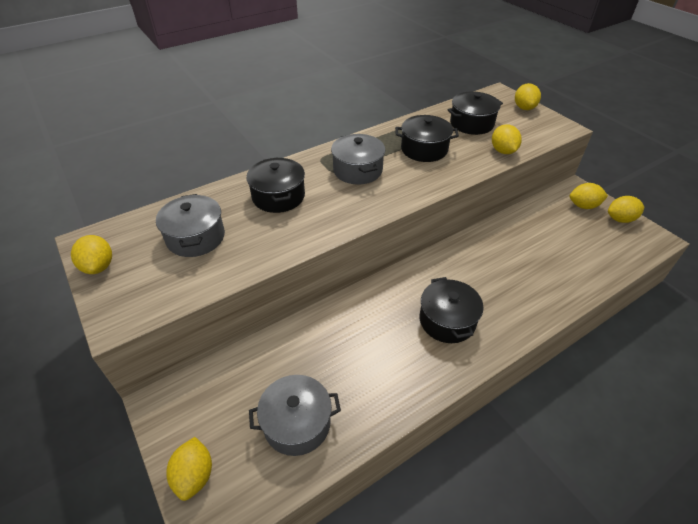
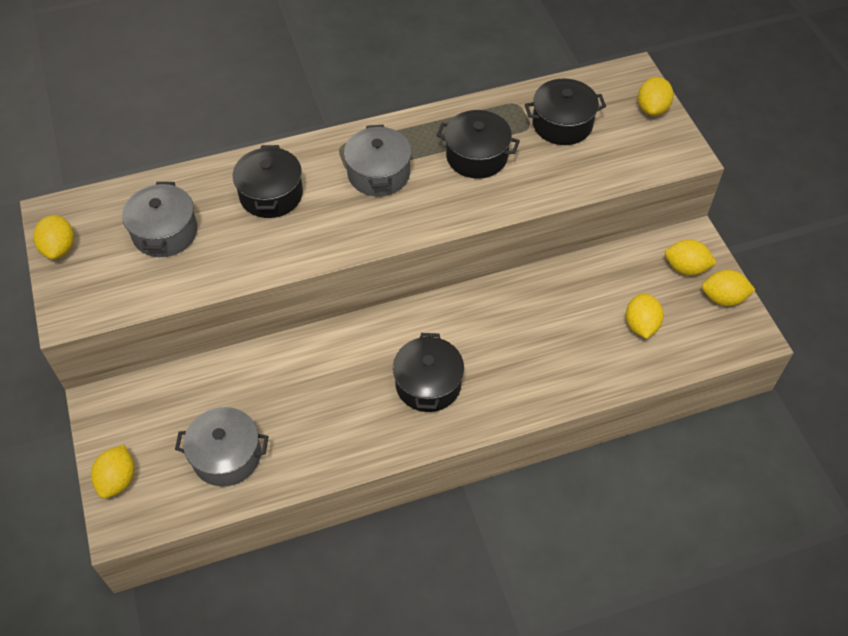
camera: 15 degrees right, 10 degrees up
yellow lemon [492,124,522,154] -> yellow lemon moved to [626,293,664,339]

